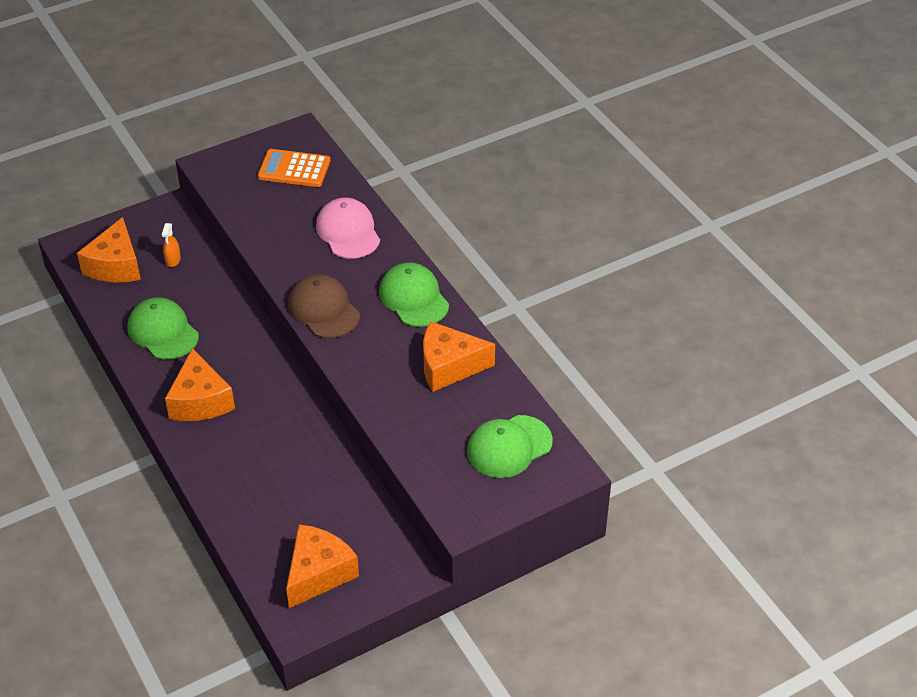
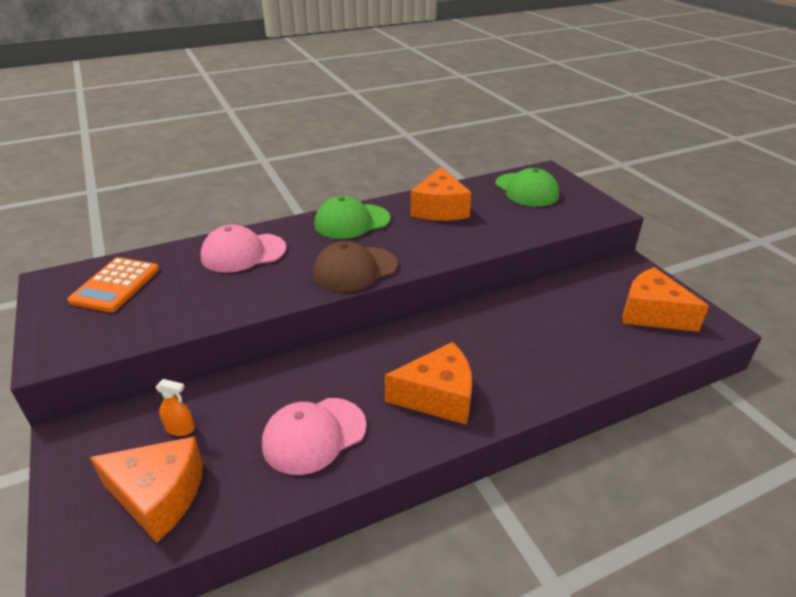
camera: 85 degrees left, 10 degrees down
green cap [127,297,199,360] -> pink cap [262,398,367,475]

